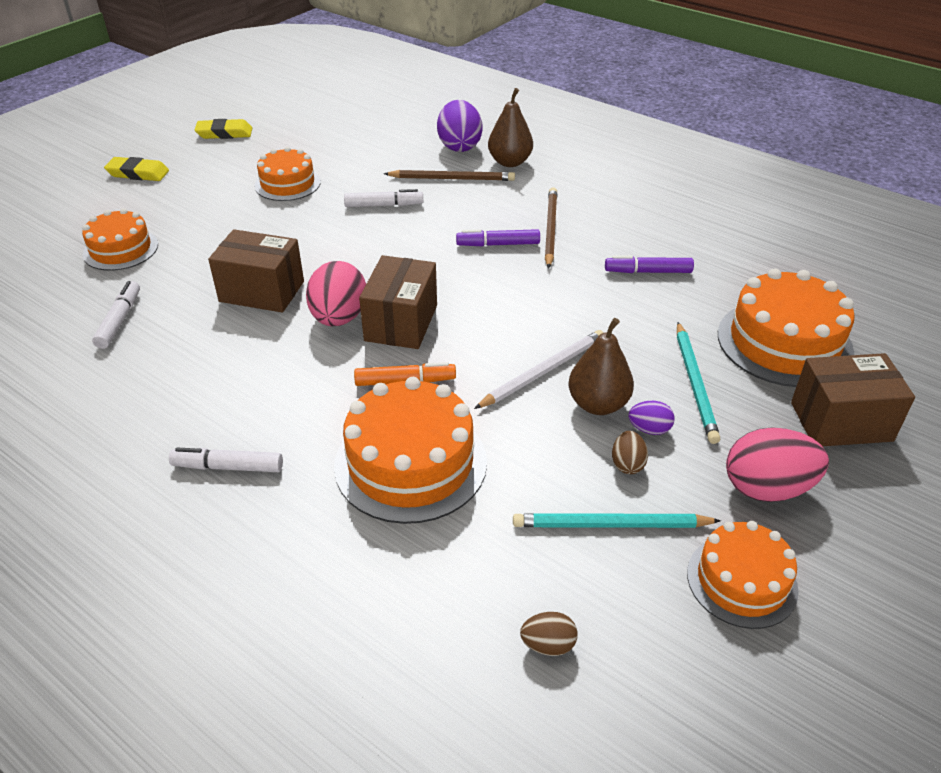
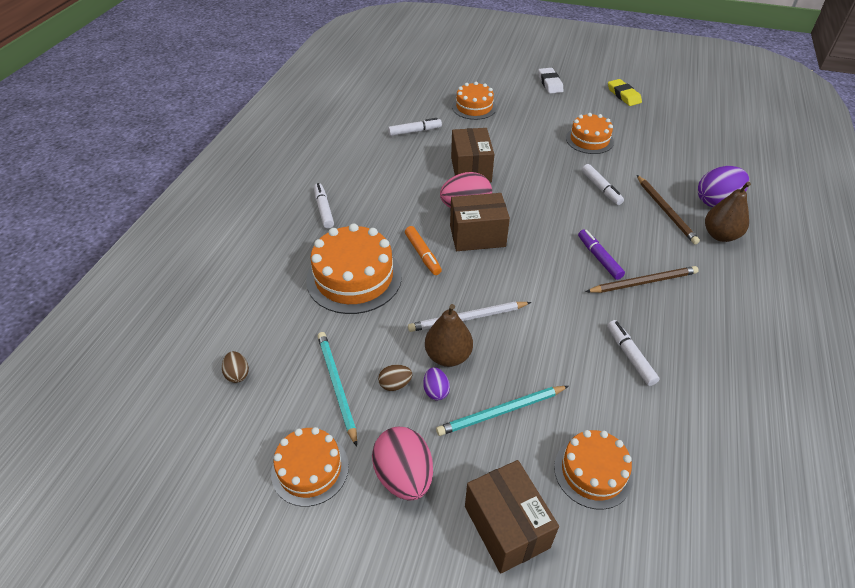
camera: 70 degrees right, 5 degrees up
yellow eraser [104,157,169,181] -> white eraser [538,68,563,94]
white pencil [474,330,604,409] -> white pencil turned 135 degrees clockwise [408,302,531,332]
purple marker [605,255,694,273] -> white marker [607,320,660,386]
orange cake [718,268,855,387] -> orange cake [554,430,633,510], size x0.63

